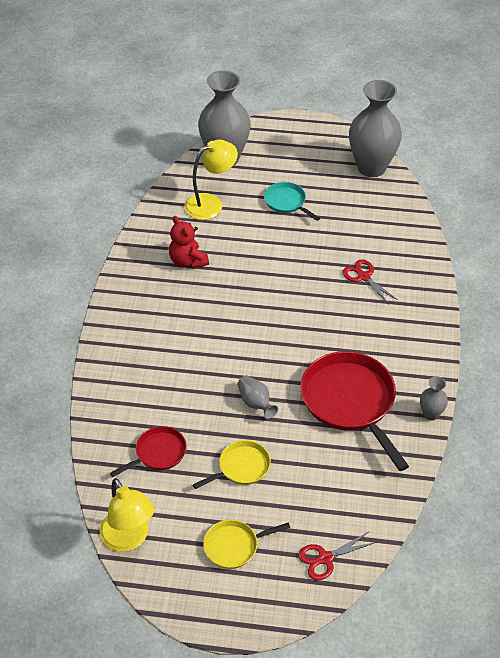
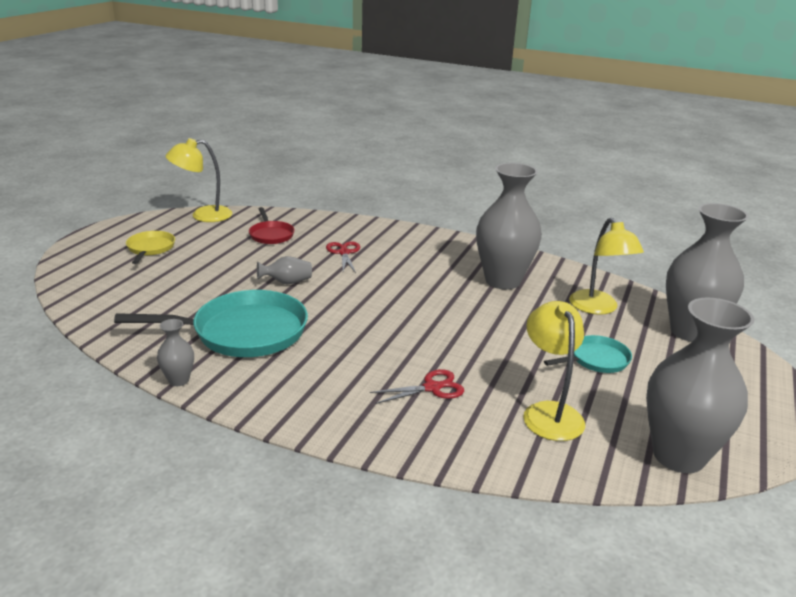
camera: 105 degrees right, 20 degrees down
red teddy bear [169,216,209,268] -> grey vase [476,163,542,289]
yellow pan [193,440,271,489] -> none
red scissors [298,532,376,580] -> red scissors moved to [326,241,360,273]
red pan [300,351,409,471] -> turquoise pan [114,290,308,357]
none -> yellow lamp [523,301,585,441]

